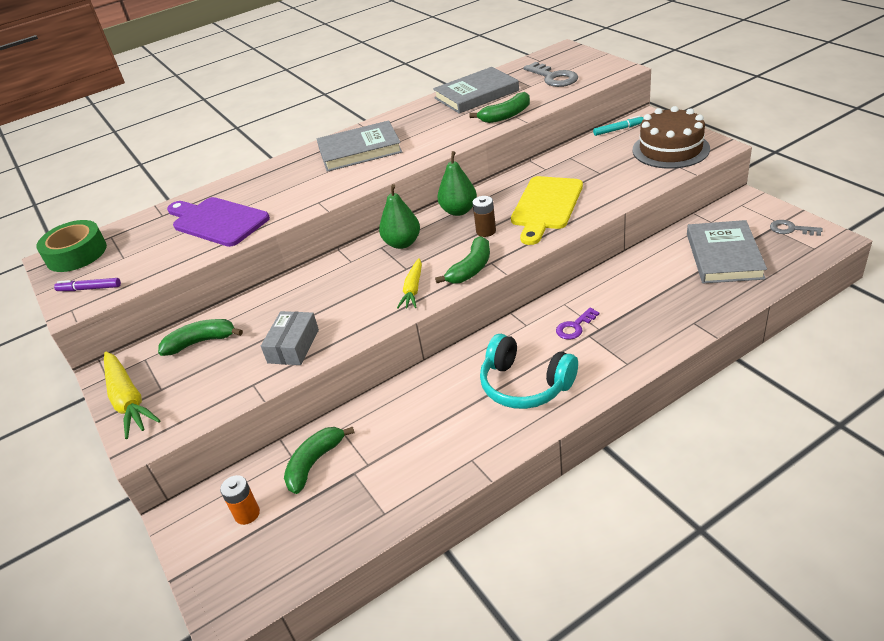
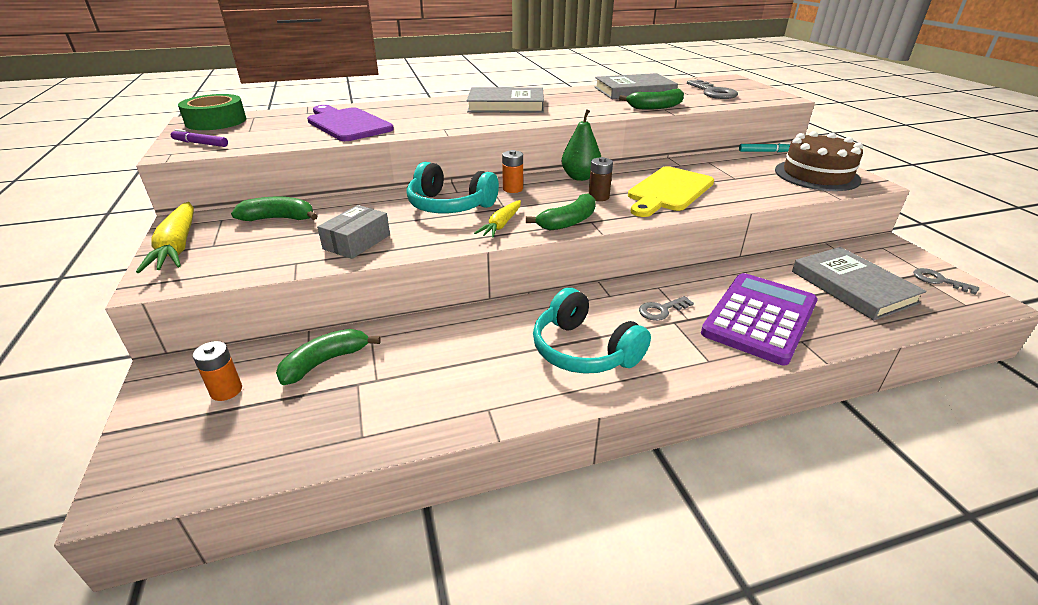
camera: 10 degrees right, 5 degrees down
green pear [379,184,420,249] -> orange battery [502,150,523,193]
purple key [556,308,600,340] -> grey key [639,296,694,321]
grey book [687,220,767,283] -> grey book turned 45 degrees counterclockwise [792,247,927,320]
none -> turquoise headphones [407,162,499,213]
none -> purple calculator [701,273,818,365]

